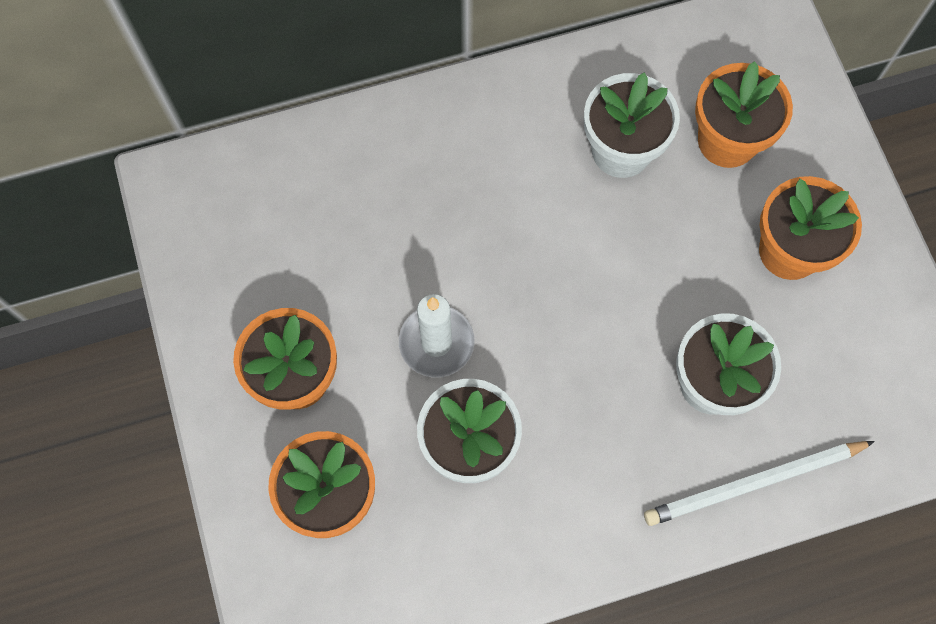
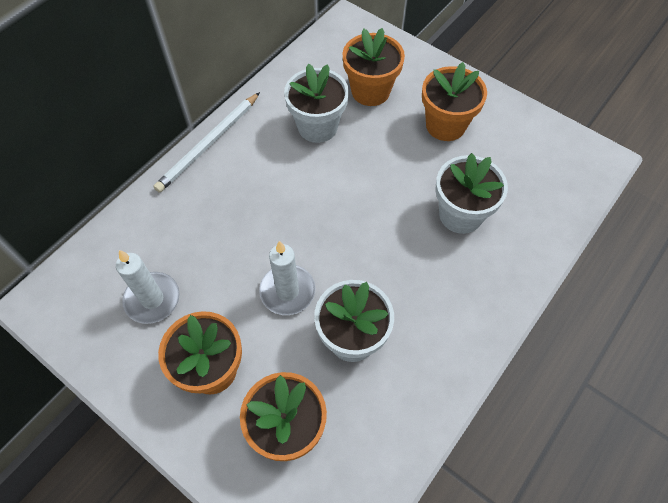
camera: 35 degrees left, 10 degrees down
white pencil [644,441,875,526] -> white pencil moved to [153,92,260,193]
none -> white candle [116,250,180,324]

